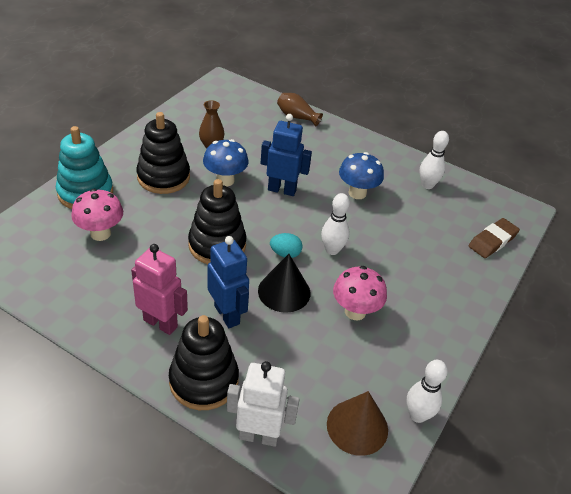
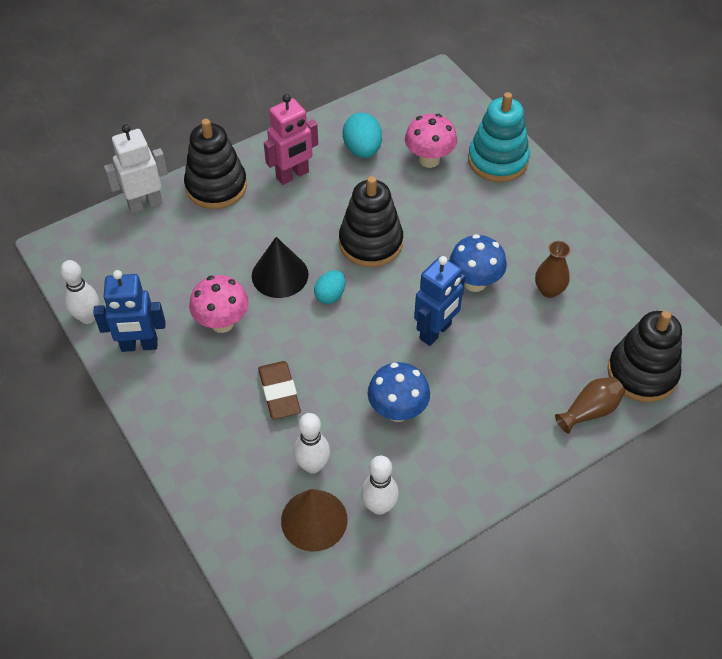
camera: 120 degrees right, 10 degrees up
black stacking toy [136,112,190,194] -> black stacking toy moved to [607,311,682,402]
blue robot [208,236,249,328] -> blue robot moved to [93,270,166,352]
white robot [227,361,300,447] -> white robot turned 150 degrees counterclockwise [104,125,168,214]
white bowling pin [321,193,350,255] -> white bowling pin moved to [294,413,330,474]
brown cone [327,391,388,456] -> brown cone moved to [281,489,348,551]
brown eraser [468,218,520,258] -> brown eraser moved to [258,361,301,419]
none -> turquoise egg [343,112,382,158]

